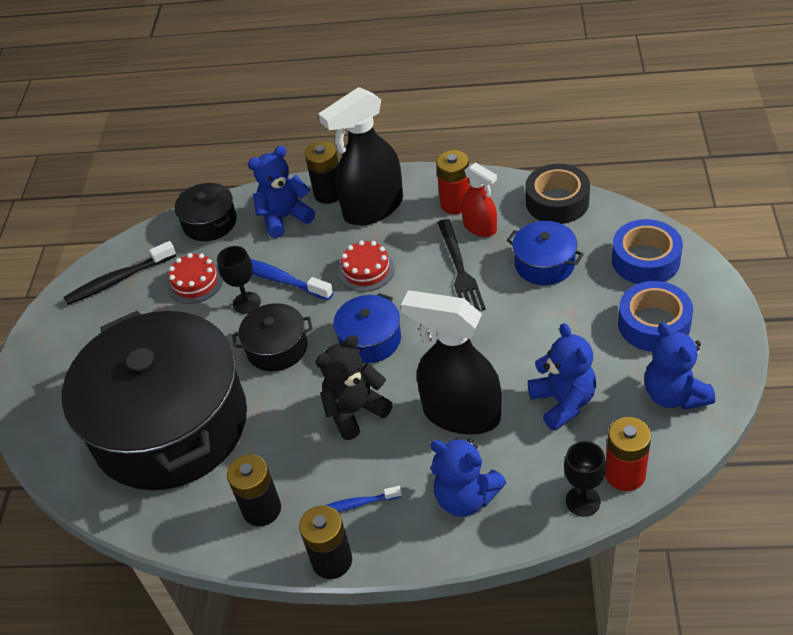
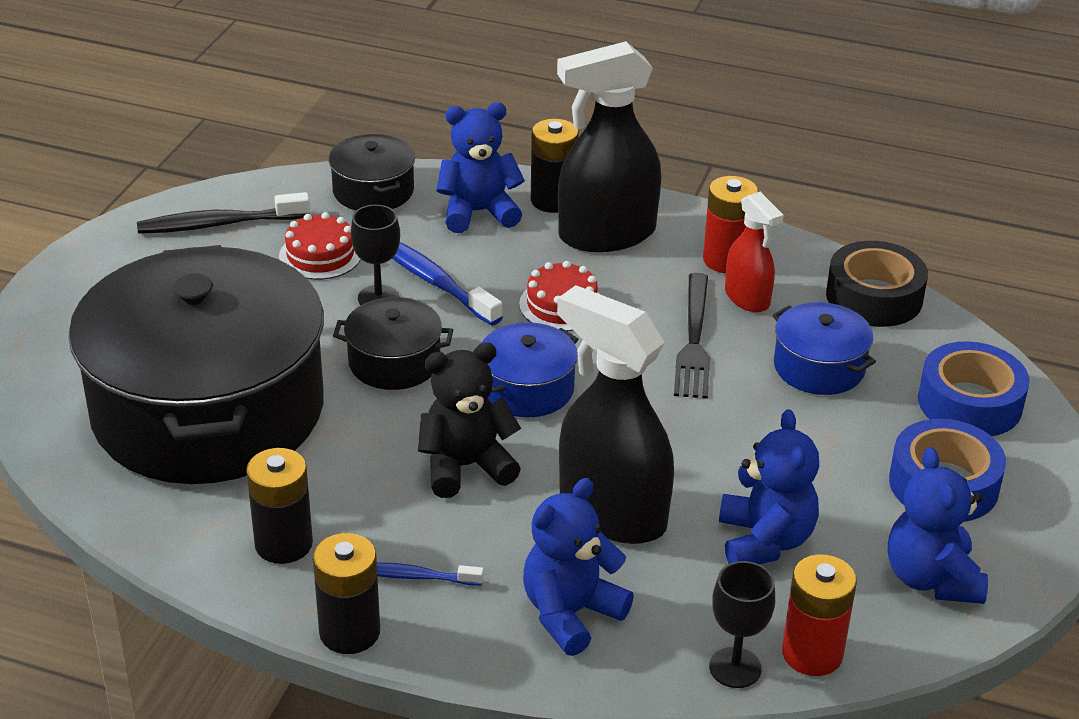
camera: 10 degrees right, 10 degrees down
blue teddy bear [430,438,506,517] -> blue teddy bear turned 90 degrees clockwise [523,478,634,656]

